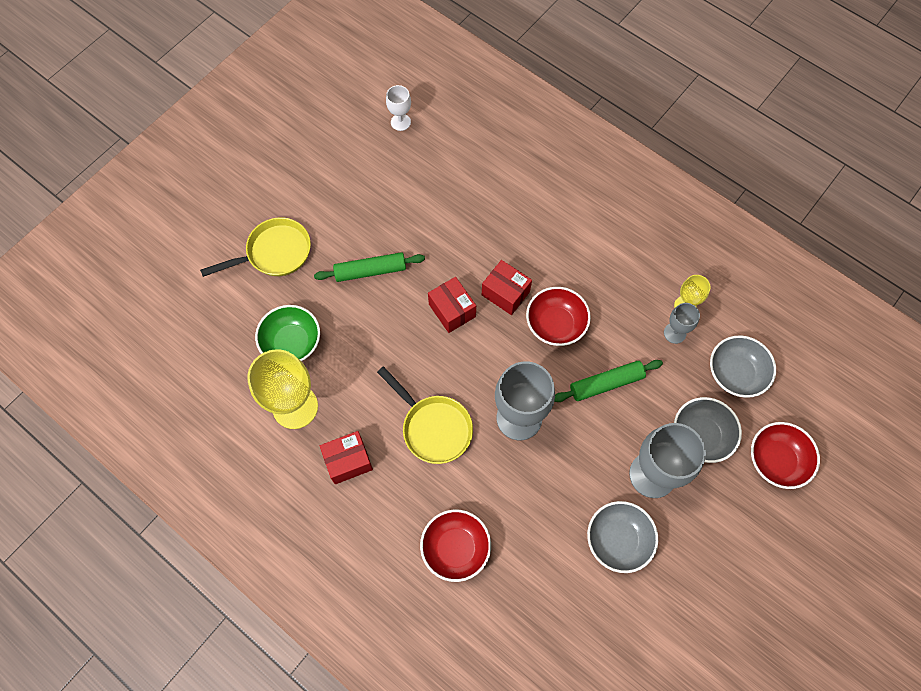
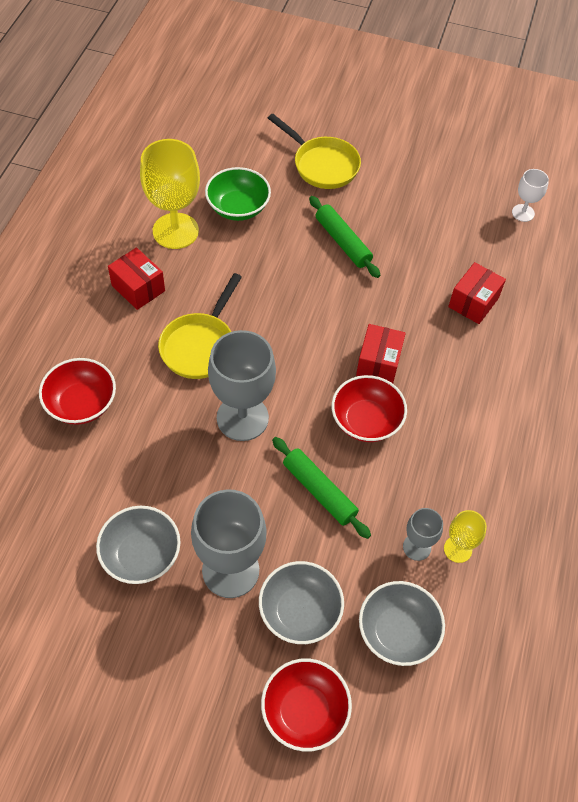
camera: 65 degrees right, 10 degrees down
red box [428,277,476,333] -> red box moved to [448,262,506,324]

